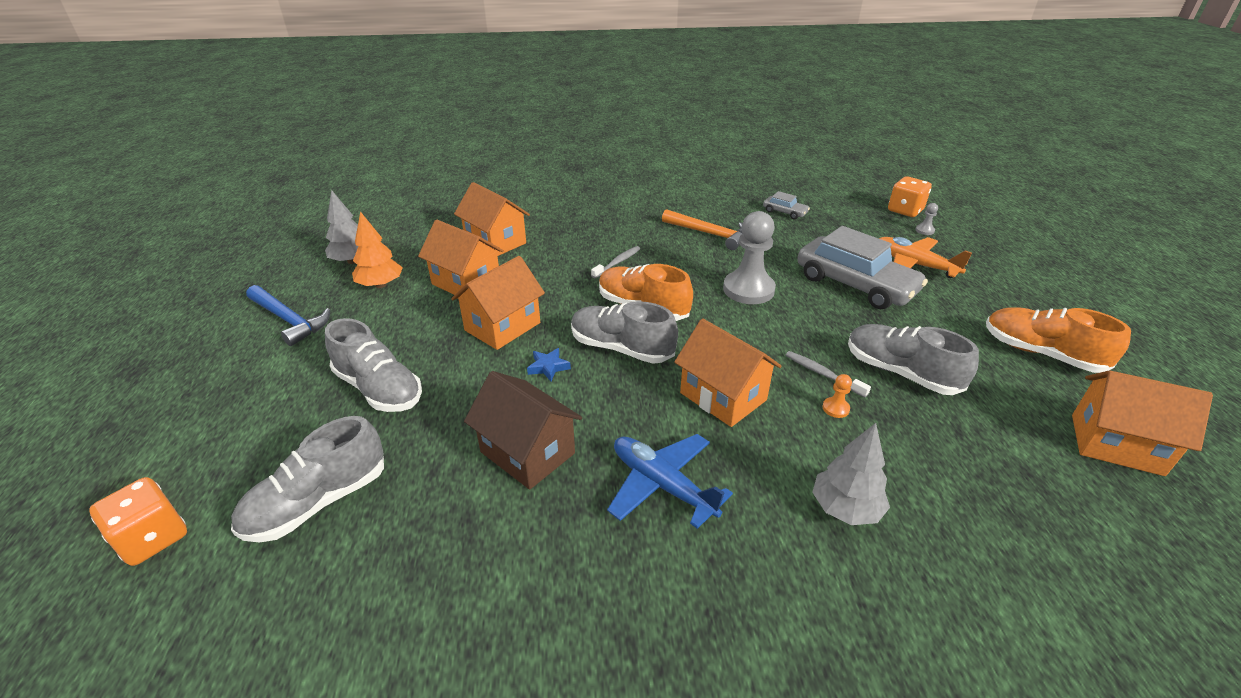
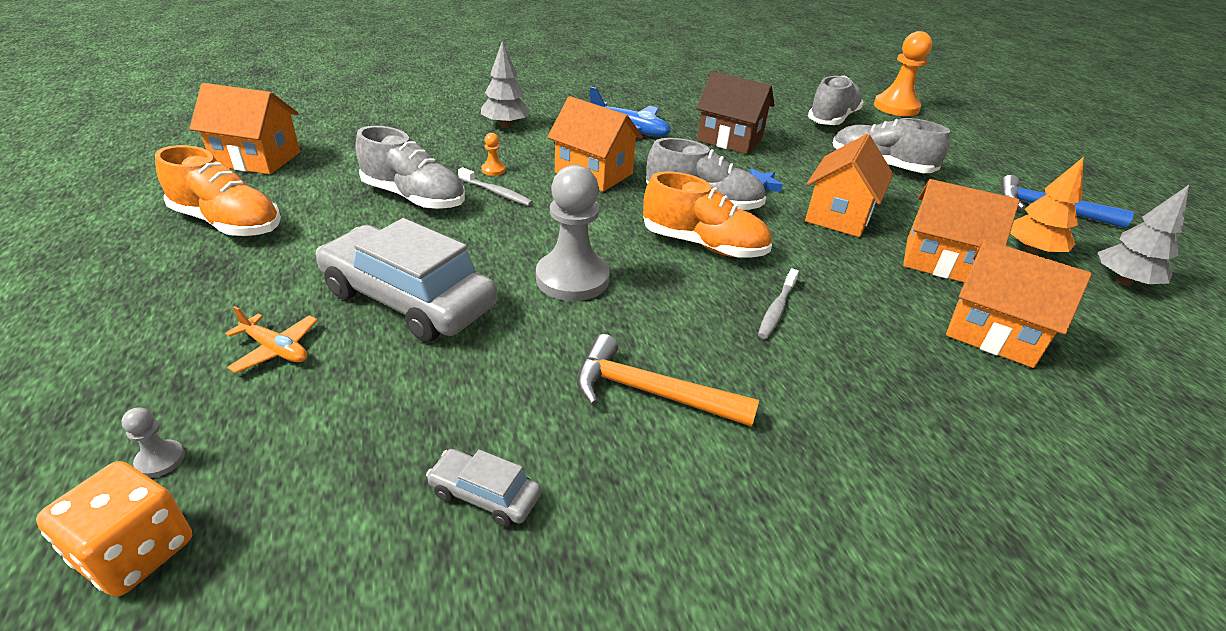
camera: 165 degrees right, 0 degrees up
orange dice [90,477,187,566] -> orange pawn [874,31,932,116]
orange plane [879,237,972,278] -> orange plane [225,306,318,373], size x0.59

